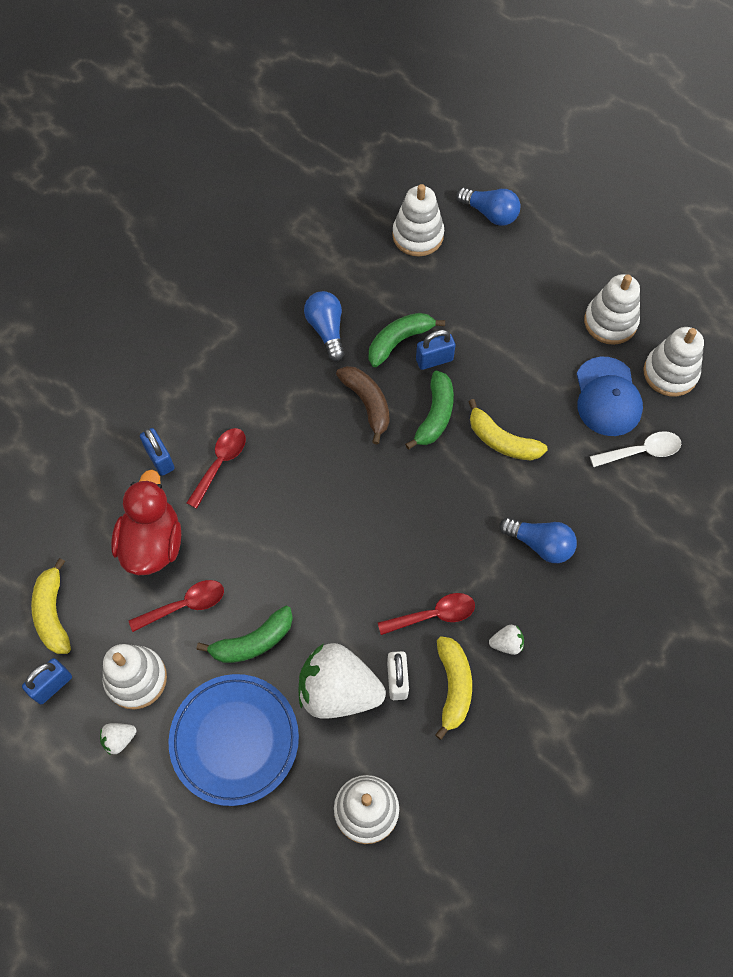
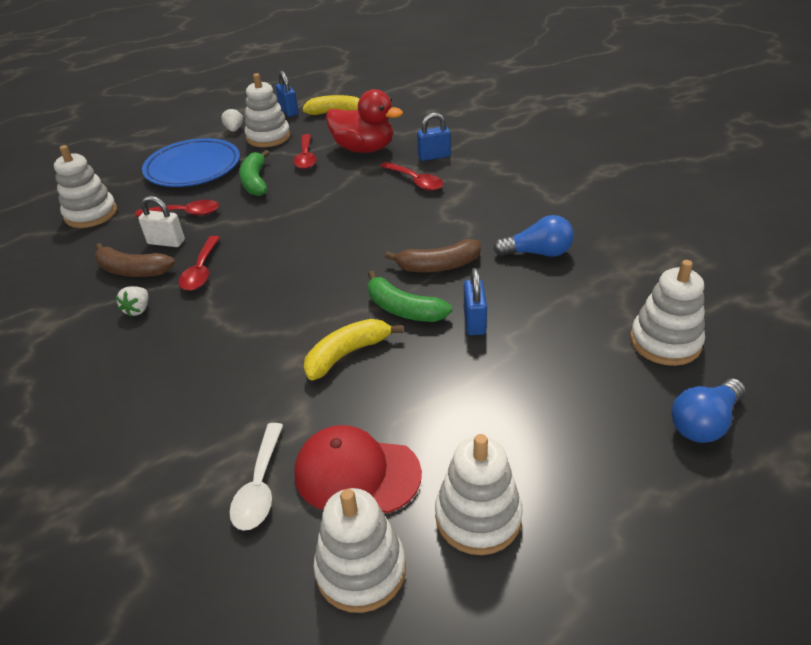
camera: 110 degrees right, 25 degrees down
white strawberry [298,643,386,719] -> red spoon [135,200,219,217]
green banana [369,313,445,367] -> none
yellow banana [435,636,472,740] -> brown banana [95,243,175,277]
blue light bulb [500,517,577,563] -> none
blue cap [577,357,643,436] -> red cap [294,425,422,513]

